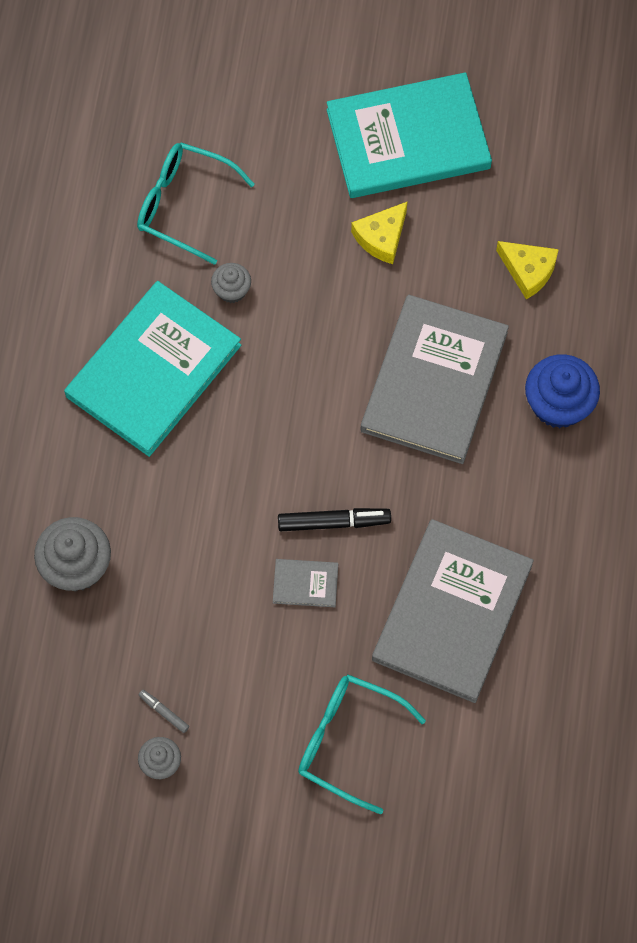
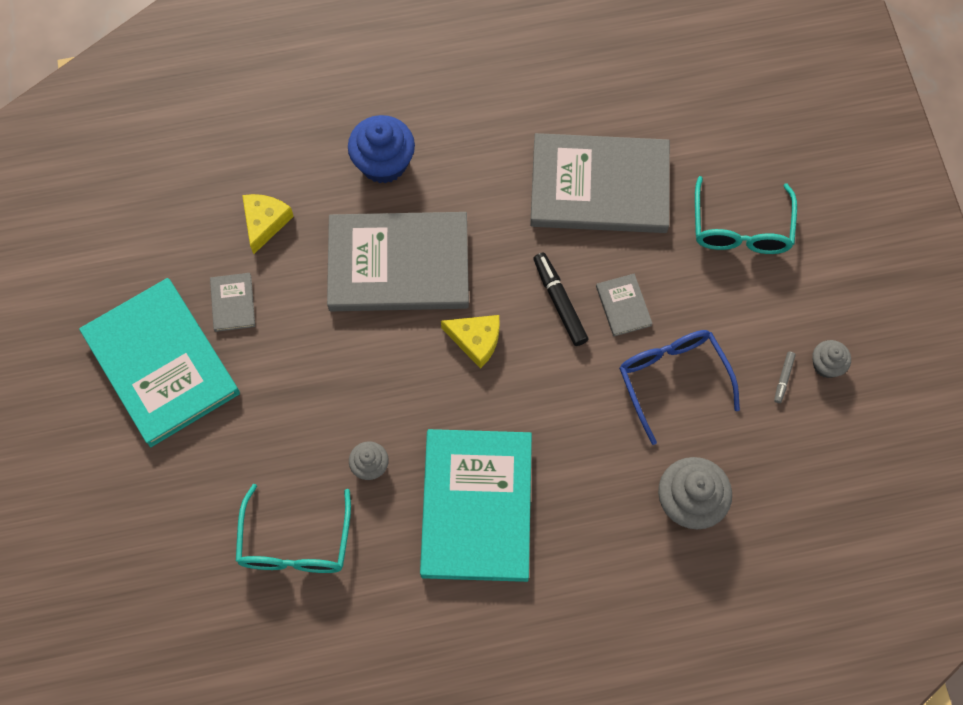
camera: 110 degrees left, 0 degrees up
turquoise book [64,281,241,457] -> turquoise book turned 75 degrees clockwise [420,429,532,582]
yellow cheese [351,201,408,264] -> yellow cheese moved to [441,315,499,369]
none -> grey book [210,273,255,332]
none -> blue glasses [619,330,740,445]

